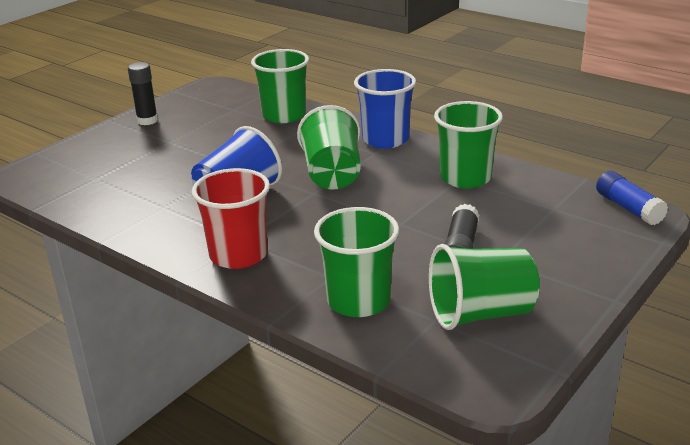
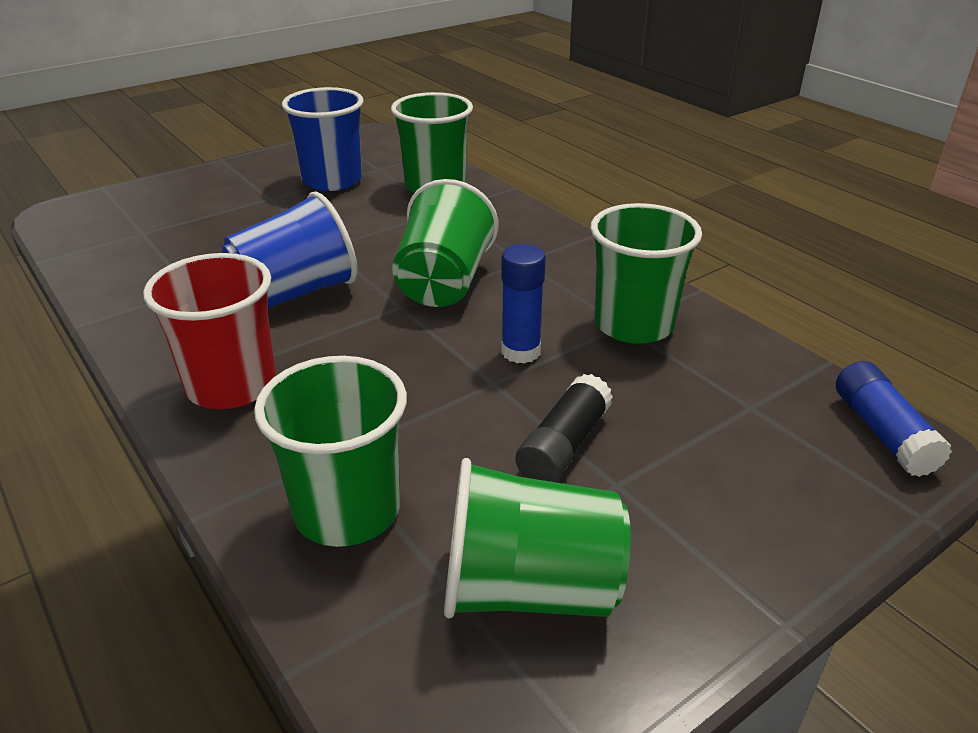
camera: 15 degrees right, 5 degrees up
black glue stick [128,62,158,125] -> none
blue cup [354,69,416,149] -> blue cup moved to [282,87,364,191]
none -> blue glue stick [501,244,546,364]

